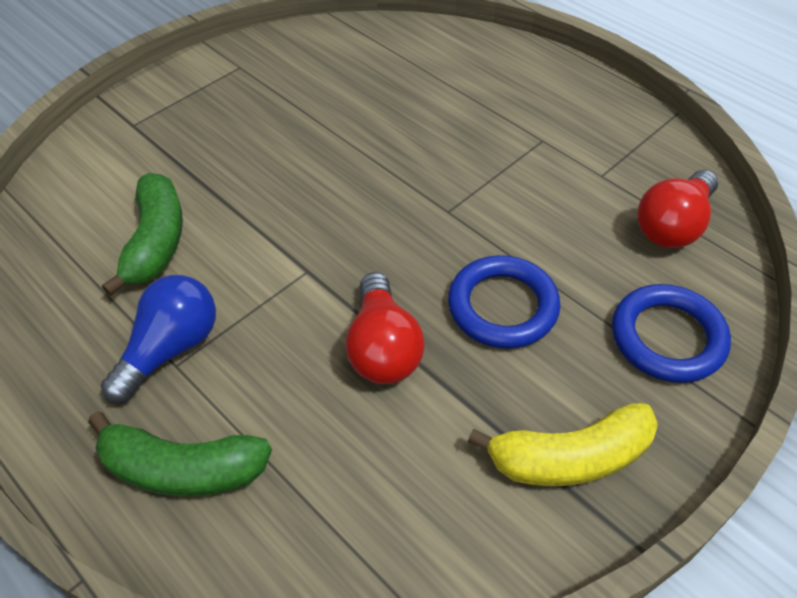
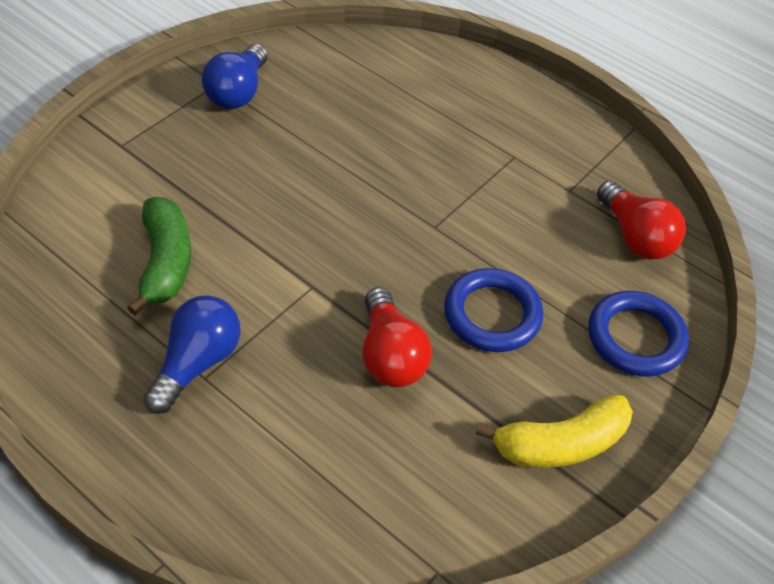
camera: 10 degrees left, 0 degrees up
green banana [88,412,272,497] -> none
red light bulb [637,170,718,248] -> red light bulb turned 60 degrees counterclockwise [597,180,686,259]
none -> blue light bulb [202,44,268,109]

